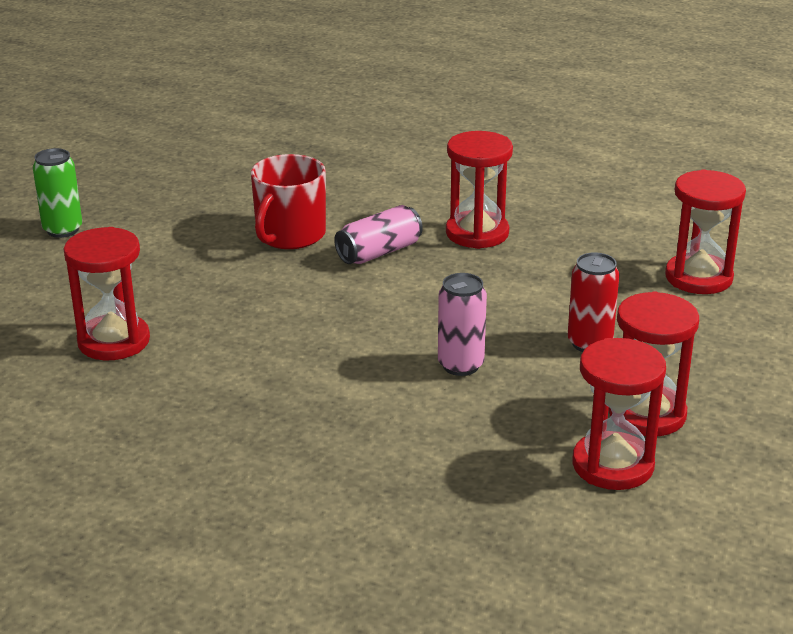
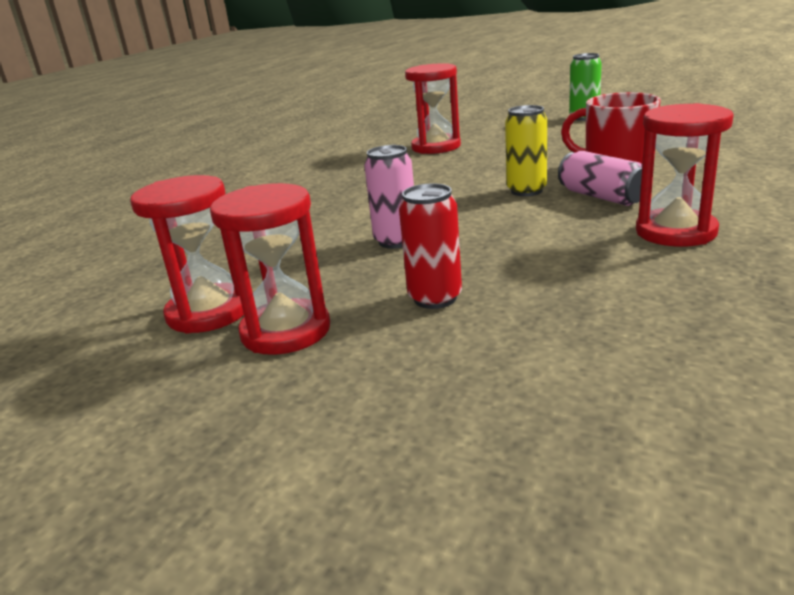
camera: 95 degrees right, 5 degrees down
red hourglass [665,169,746,294] -> none
none -> yellow can [505,105,547,196]

